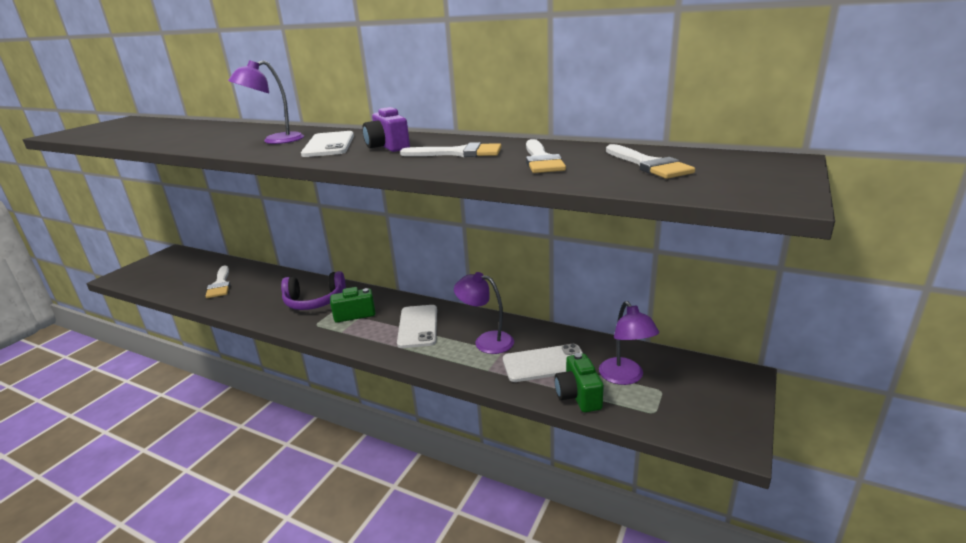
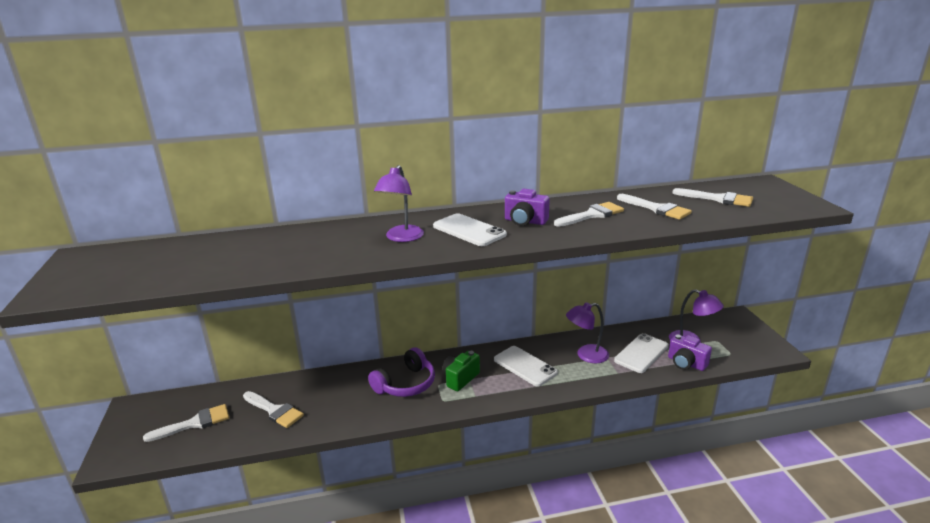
camera: 40 degrees left, 0 degrees up
green camera [554,353,604,412] -> purple camera [668,334,712,371]
none -> white brush [143,404,229,442]

